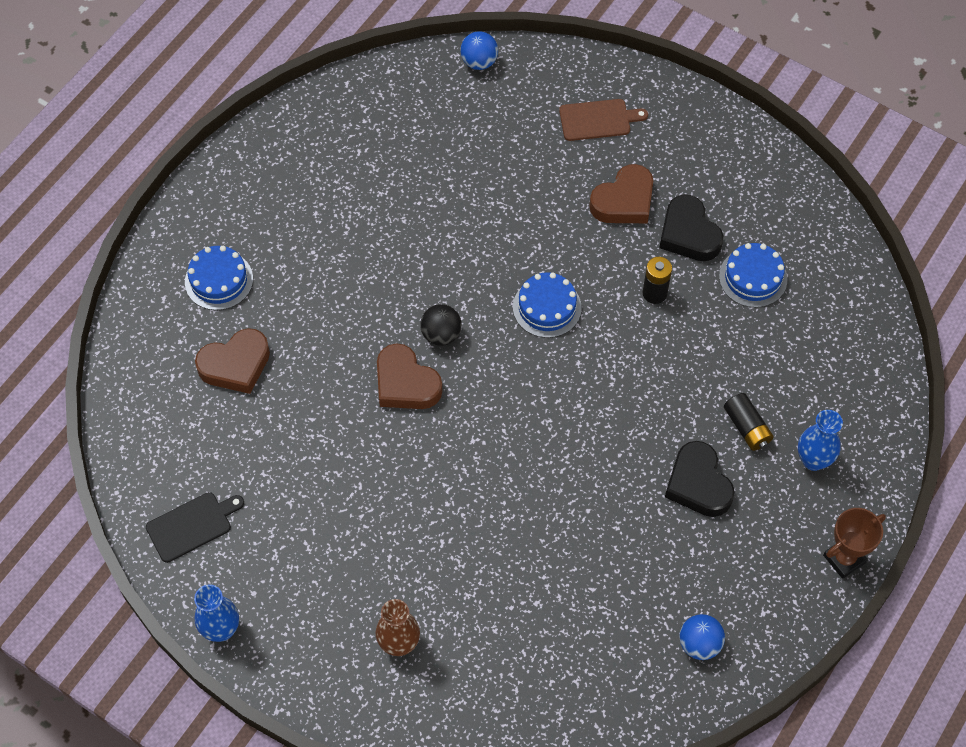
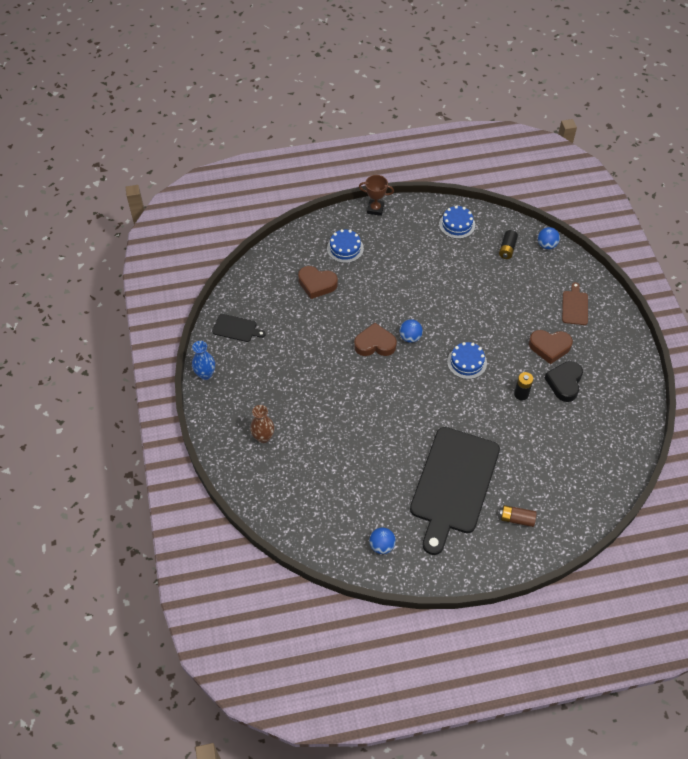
camera: 45 degrees right, 5 degrees down
brown heart [377,343,443,409] -> brown heart turned 90 degrees clockwise [354,323,397,356]
black ball [420,304,462,346] -> blue ball [400,319,423,343]
brown cutting board [559,99,648,141] -> brown cutting board turned 120 degrees counterclockwise [562,282,588,325]
black heart [665,441,735,517] -> black cutting board [410,427,500,555]
blue cake [719,243,787,308] -> blue cake moved to [439,206,475,239]
black battery [724,393,773,451] -> black battery moved to [499,230,518,259]
blue vase [798,410,843,471] -> brown battery [499,505,536,527]
brown trophy [823,508,886,579] -> brown trophy moved to [359,175,394,216]

